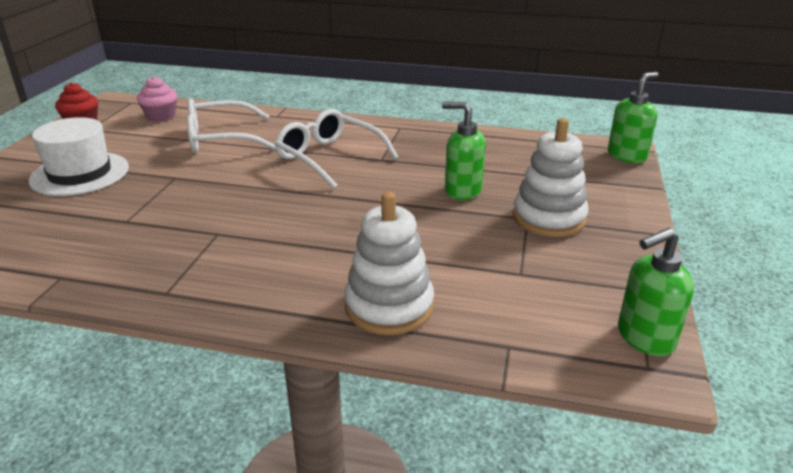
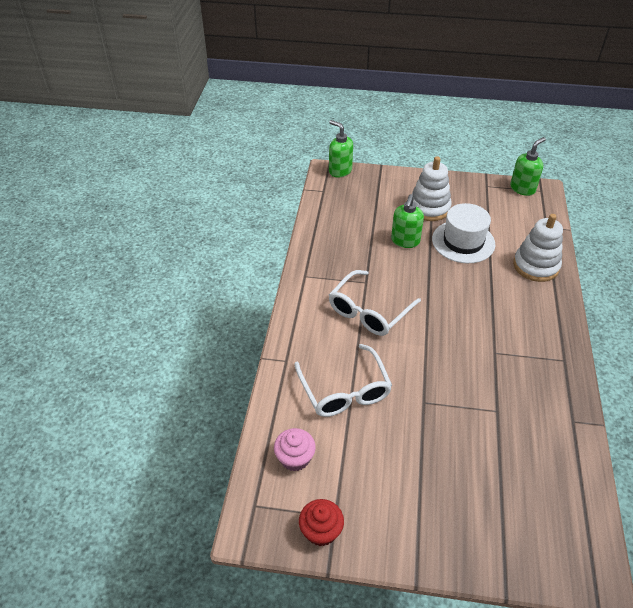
camera: 95 degrees left, 15 degrees up
white hat [29,117,129,196] -> white hat moved to [432,203,495,263]
green soap dispenser [618,228,694,356] -> green soap dispenser turned 105 degrees counterclockwise [510,137,546,196]

